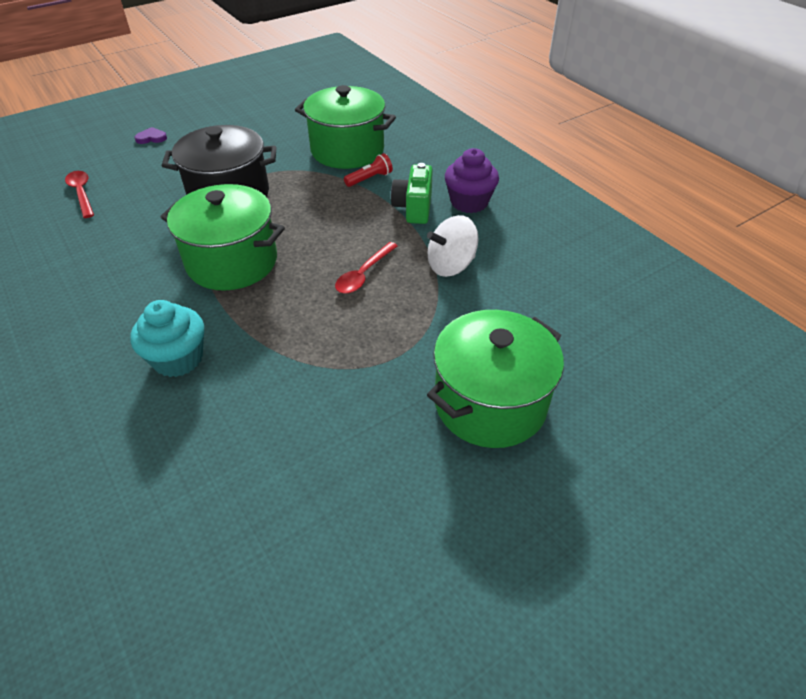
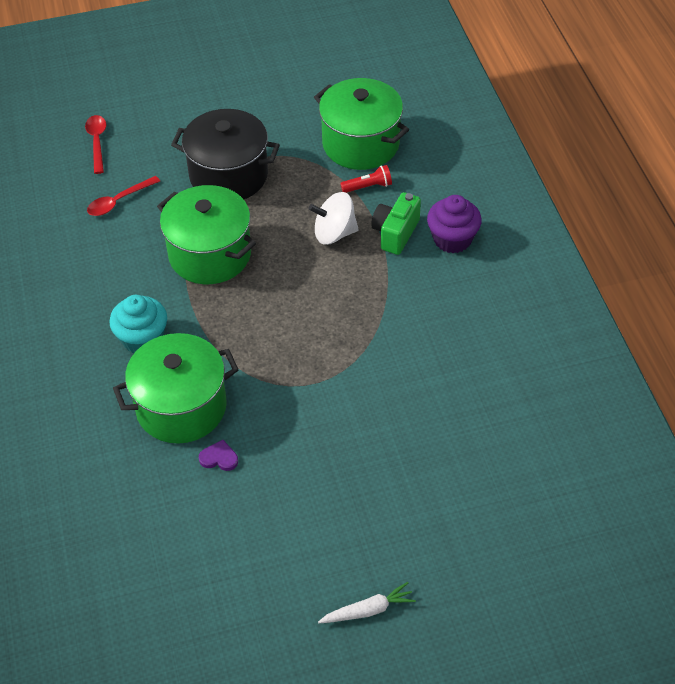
camera: 20 degrees right, 5 degrees up
purple heart [135,127,167,144] -> purple heart moved to [199,440,238,471]
red spoon [335,242,398,294] -> red spoon moved to [87,176,160,216]
white spinning top [427,215,478,277] -> white spinning top moved to [308,192,359,245]
green pot [427,310,564,448] -> green pot moved to [113,333,239,444]
none -> white carrot [318,582,416,623]

